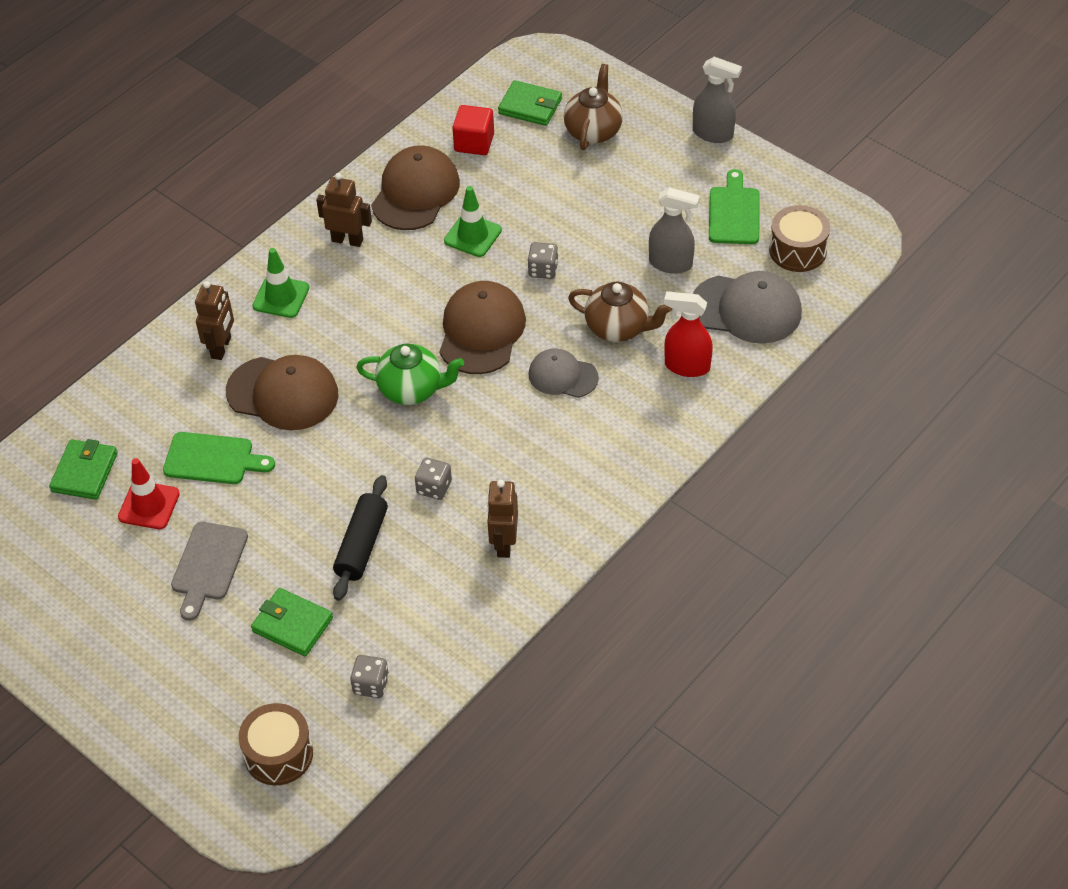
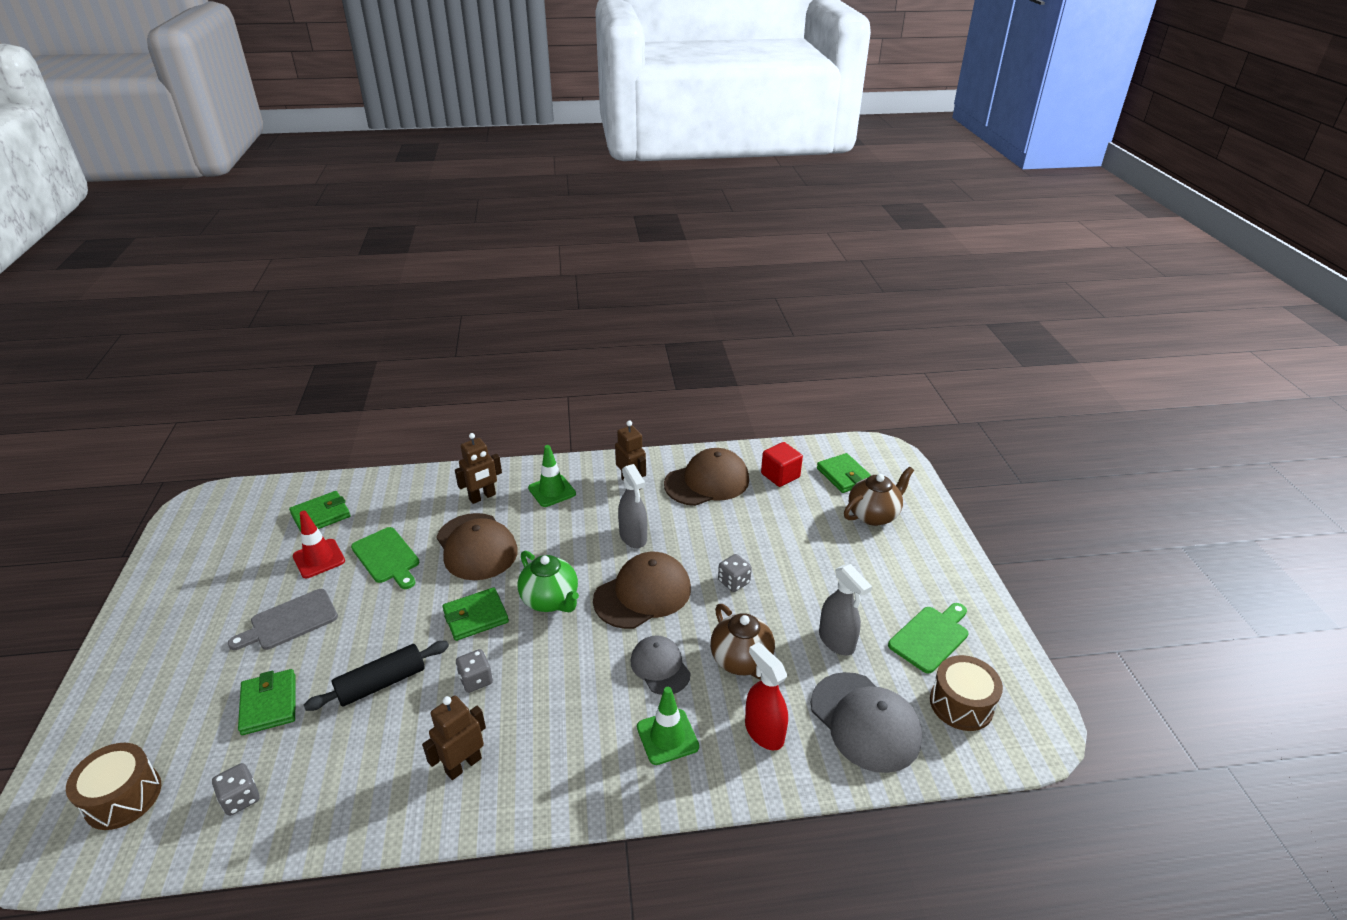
camera: 40 degrees right, 15 degrees down
green traffic cone [444,186,502,257] -> green traffic cone moved to [637,687,699,765]
grey spray bottle [693,57,742,143] -> grey spray bottle moved to [618,464,647,548]
none -> green wallet [442,588,509,641]

